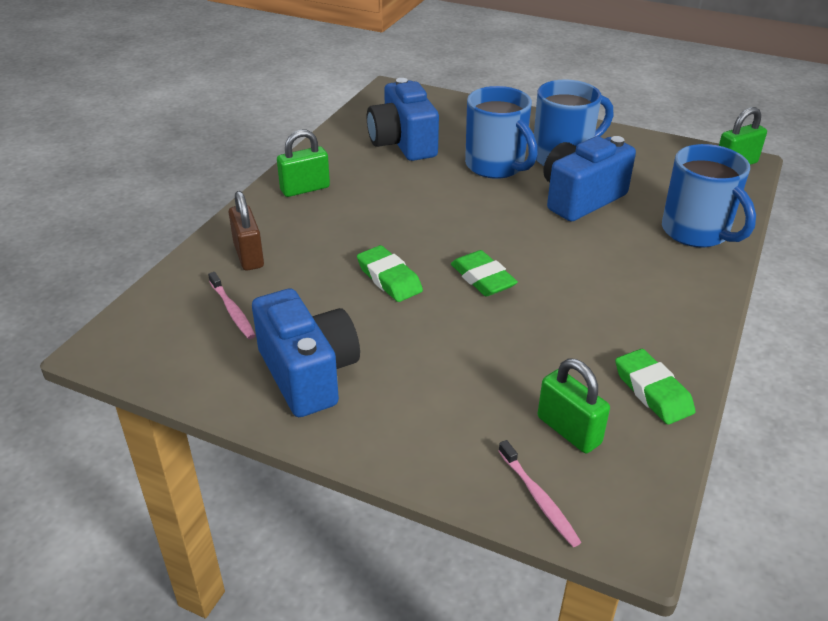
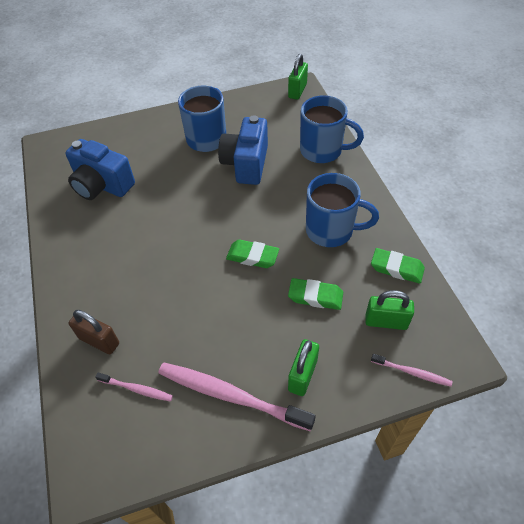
camera: 40 degrees left, 15 degrees up
blue camera [252,289,360,417] -> pink toothbrush [158,363,316,431]
green padlock [277,130,330,197] -> green padlock moved to [288,339,319,396]
green eraser [357,245,423,302] -> green eraser moved to [288,278,343,310]
blue mug [465,86,538,179] -> blue mug moved to [306,173,379,247]

